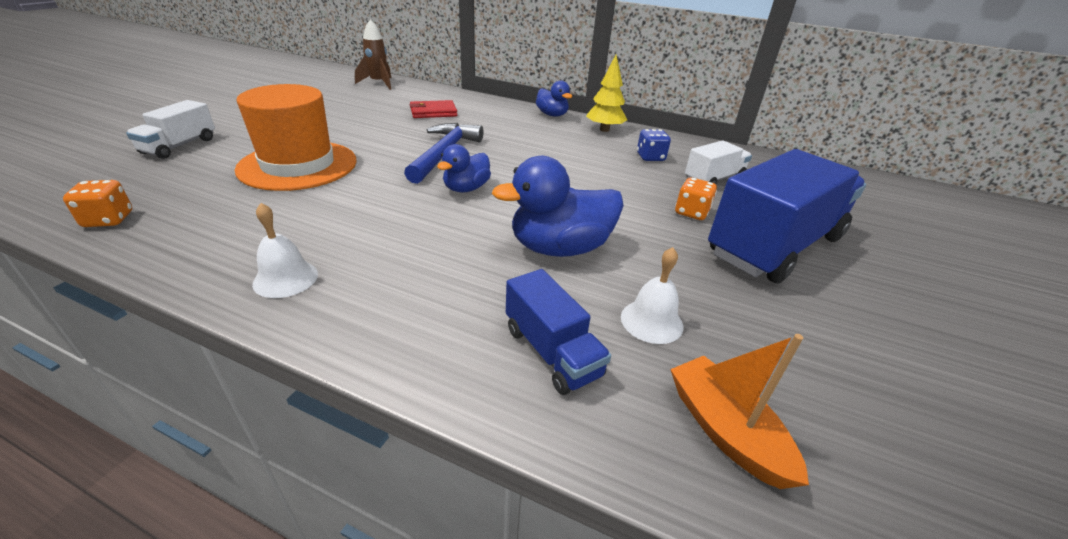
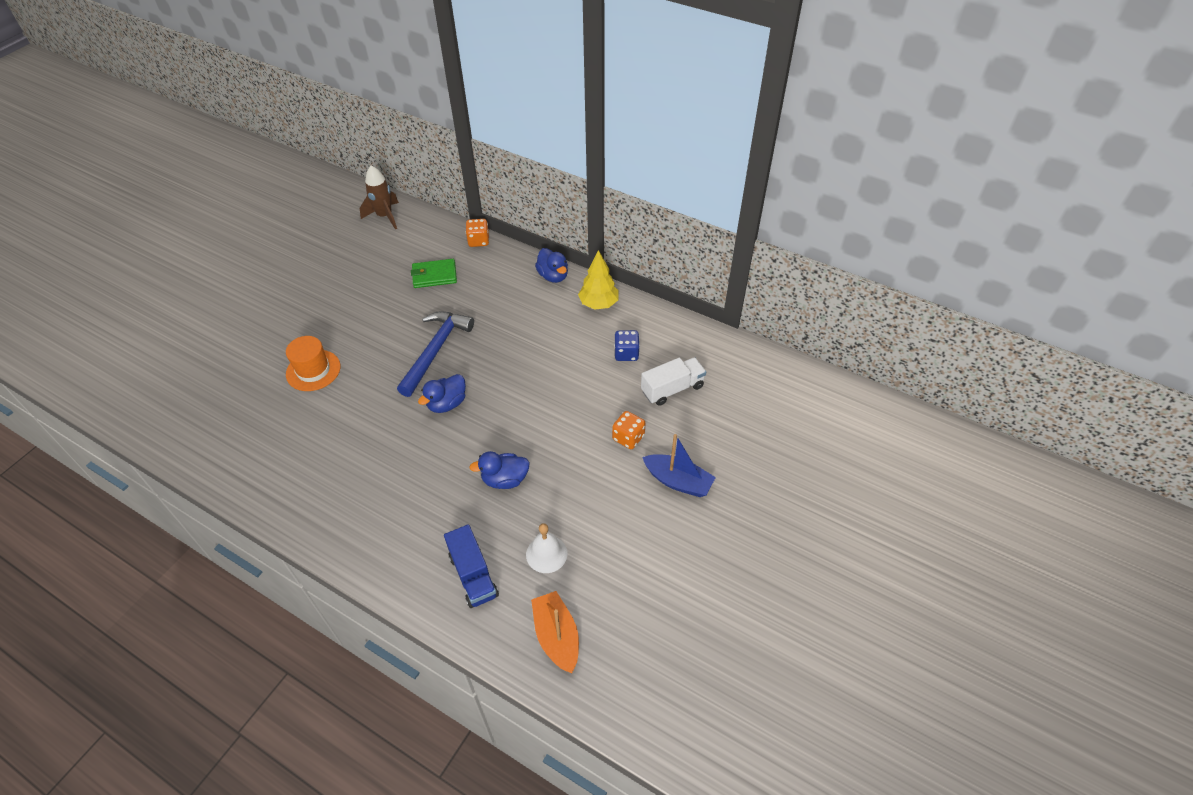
camera: 10 degrees right, 15 degrees up
orange dice [63,180,132,227] -> orange dice moved to [466,219,489,247]
white truck [126,100,215,159] -> none
orange hat [235,84,357,191] -> orange hat [286,336,341,391], size x0.58
white bell [252,203,318,298] -> none
red wallet [410,100,457,118] -> green wallet [411,259,457,288]
blue duck [492,156,624,257] -> blue duck [469,451,530,489], size x0.60
blue truck [708,149,866,284] -> blue boat [642,434,716,497]

